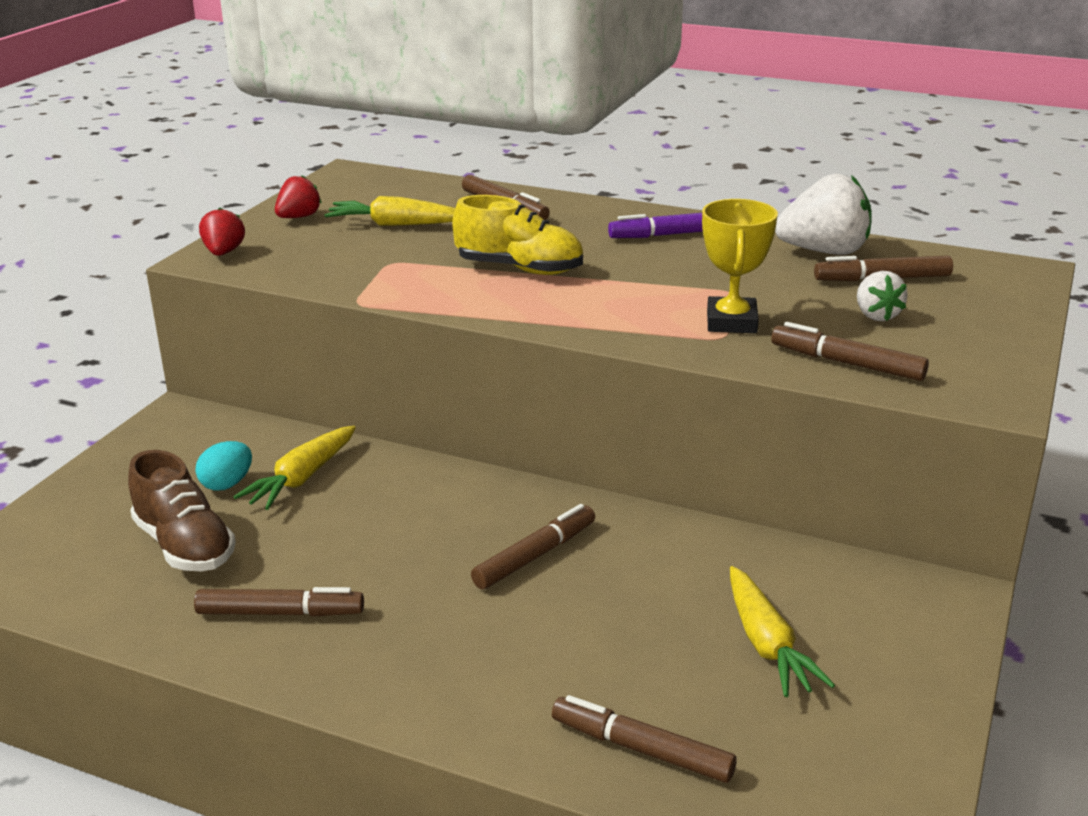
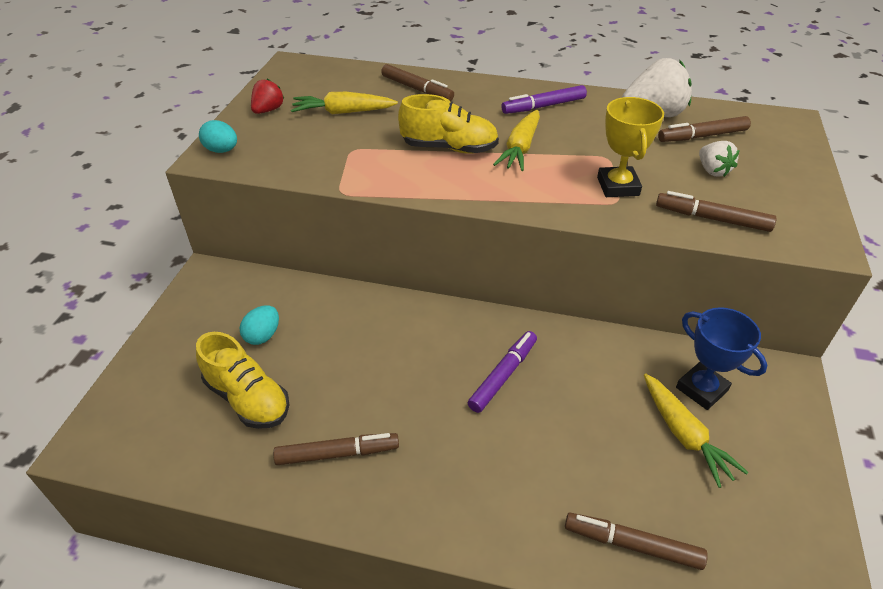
camera: 10 degrees left, 15 degrees up
brown shoe [128,450,236,571] -> yellow shoe [196,332,289,429]
red strawberry [199,208,245,256] -> turquoise egg [199,120,237,153]
yellow carrot [233,426,356,510] -> yellow carrot moved to [493,110,540,171]
brown marker [471,504,595,589] -> purple marker [468,331,537,413]
none -> blue trophy [676,307,768,410]

